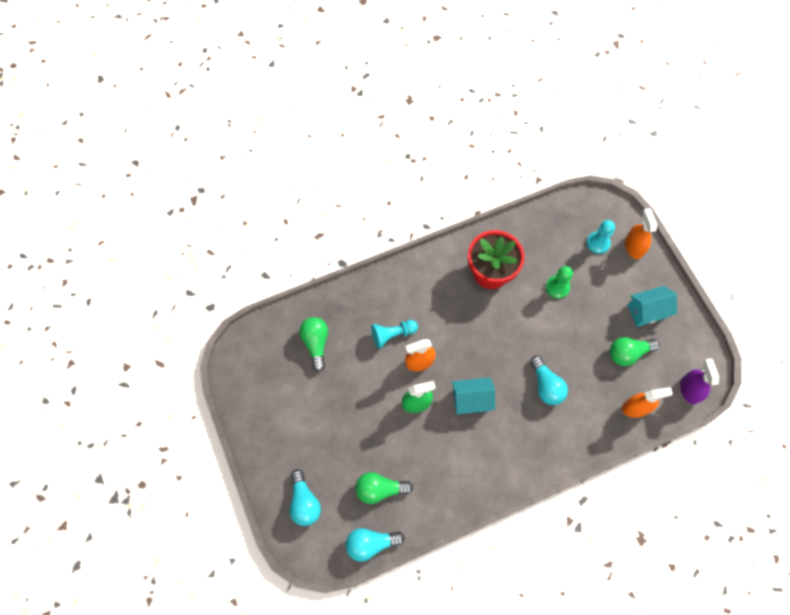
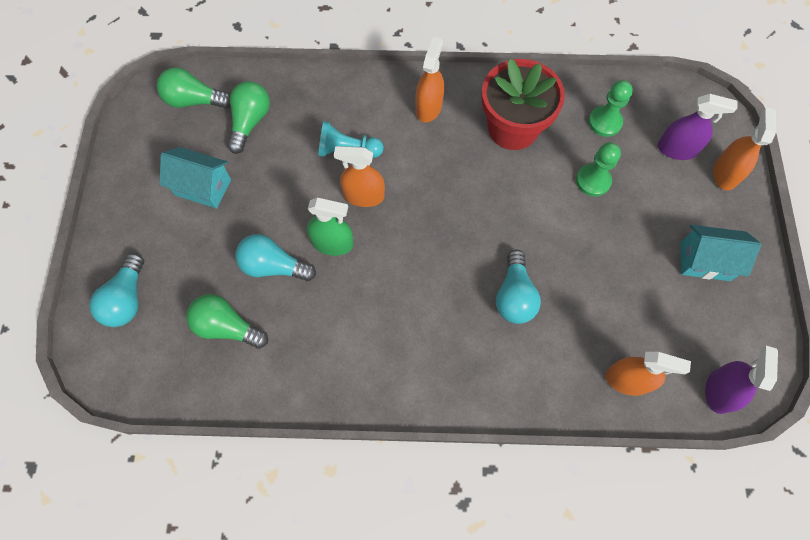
camera: 25 degrees right, 0 degrees up
turquoise light bulb [346,528,405,562] -> turquoise light bulb moved to [235,234,316,281]
turquoise house [452,377,495,414] -> turquoise house moved to [159,147,231,209]
turquoise pawn [586,220,615,254] -> purple spray bottle [658,94,738,160]
green light bulb [610,337,659,366] -> green light bulb moved to [157,67,230,108]
none -> orange spray bottle [415,37,444,122]
none -> green pawn [588,80,633,137]

